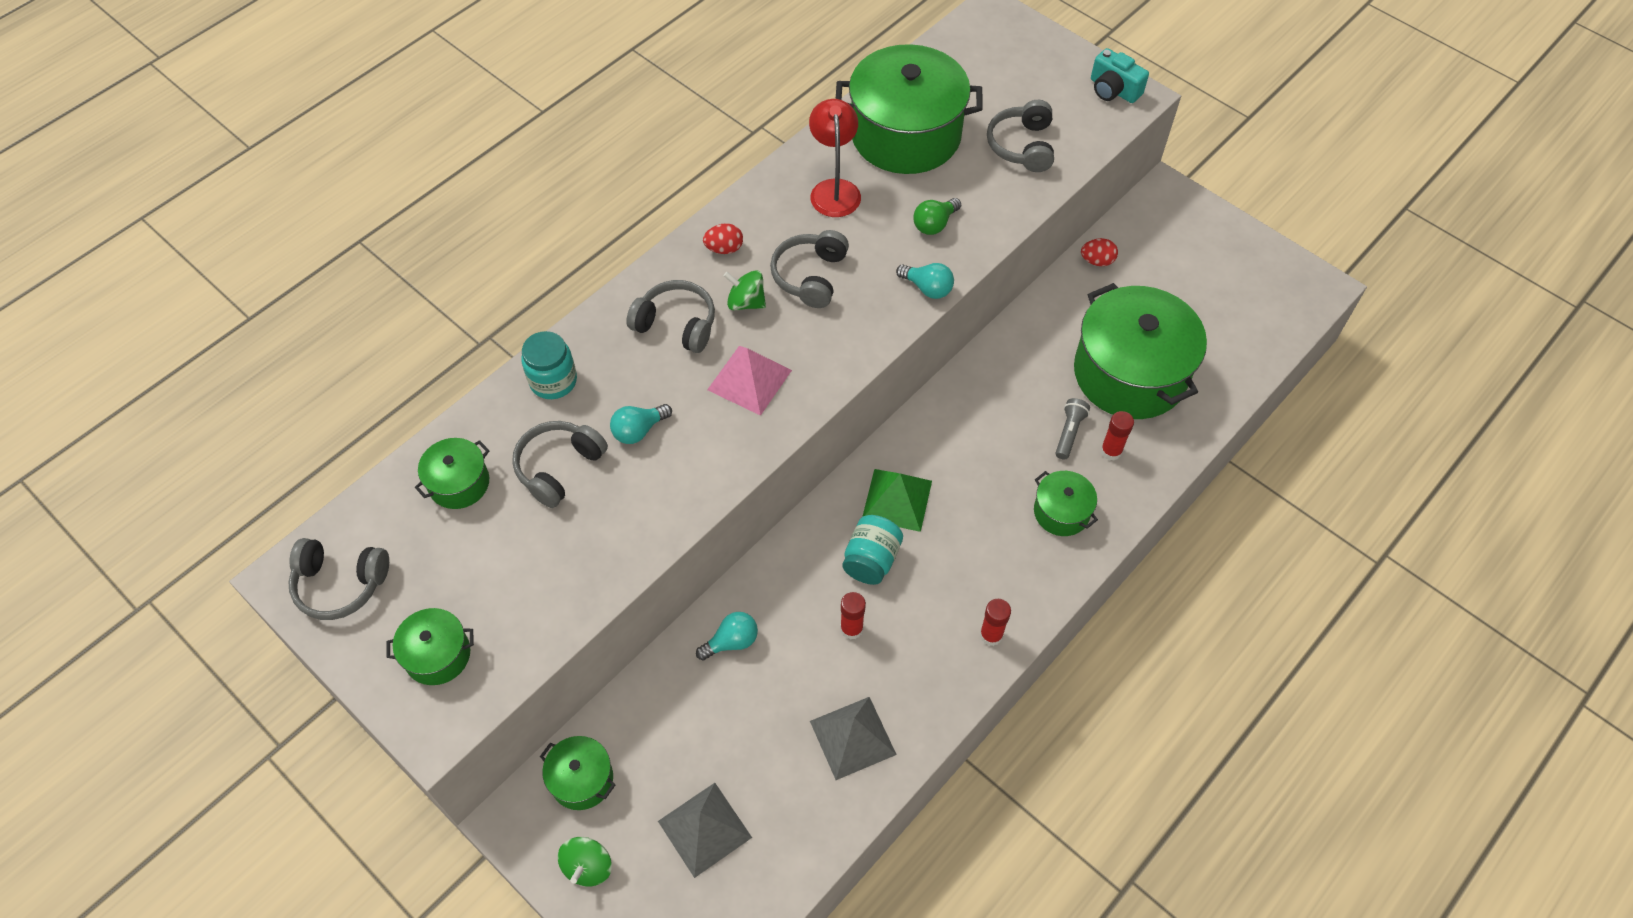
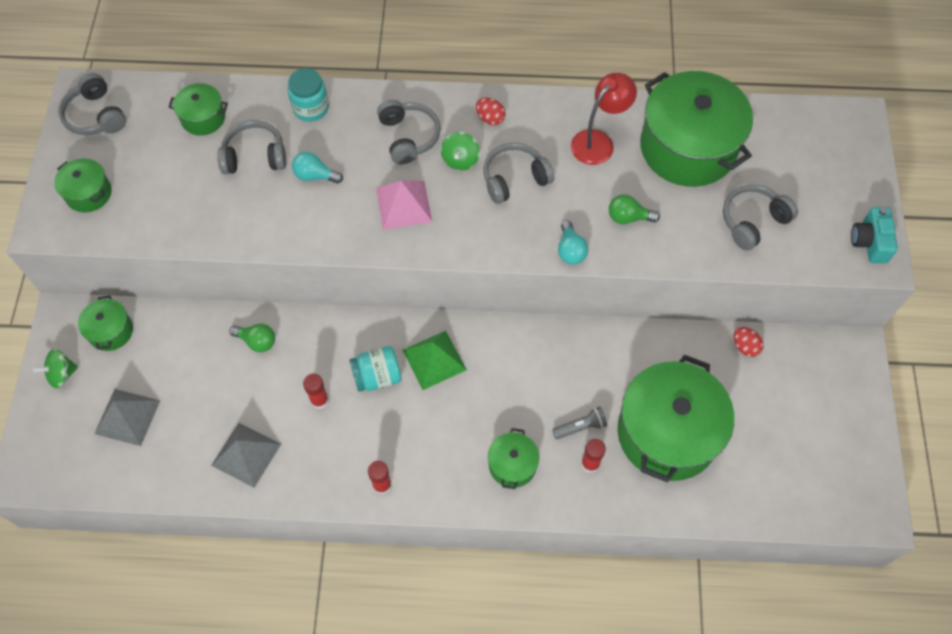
camera: 50 degrees right, 5 degrees up
turquoise light bulb [696,612,758,660] -> green light bulb [229,324,275,352]
green spinning top [724,270,766,311] -> green spinning top turned 150 degrees counterclockwise [441,132,480,171]

